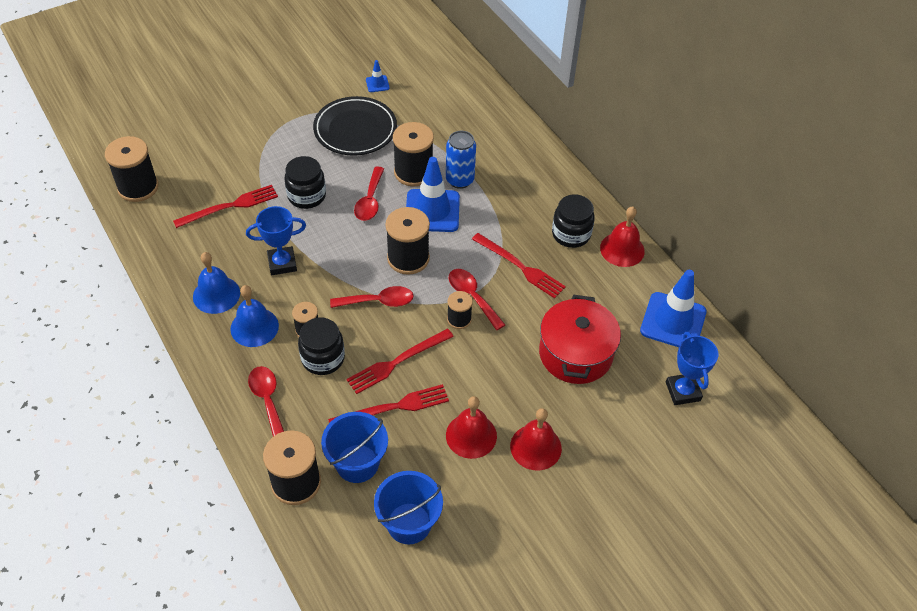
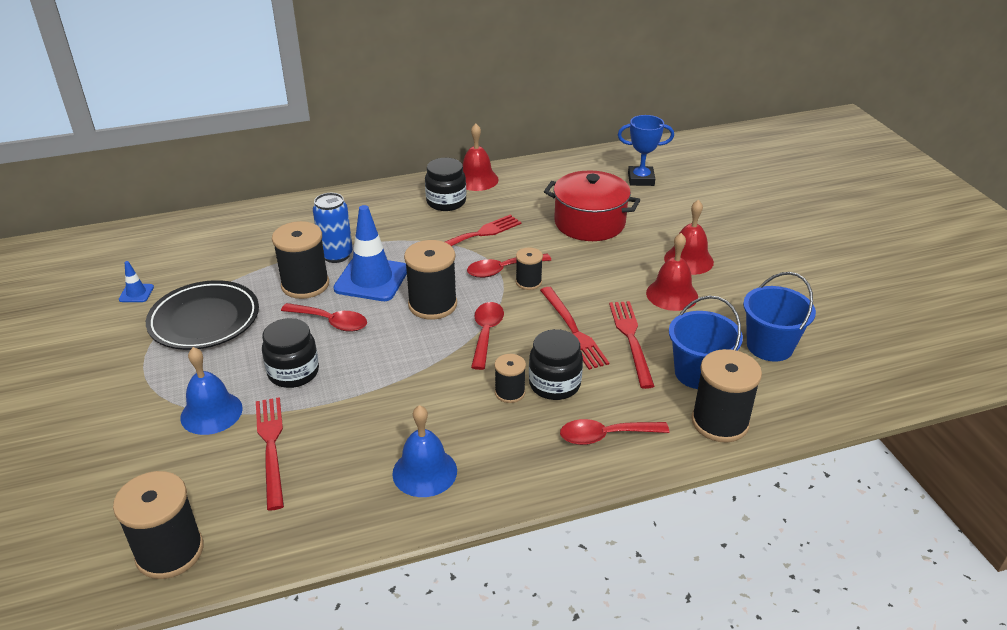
camera: 75 degrees left, 15 degrees down
blue bell [231,285,279,347] -> blue bell moved to [181,347,243,435]
blue trophy [246,206,306,275] -> none
blue traffic cone [640,270,707,347] -> none

